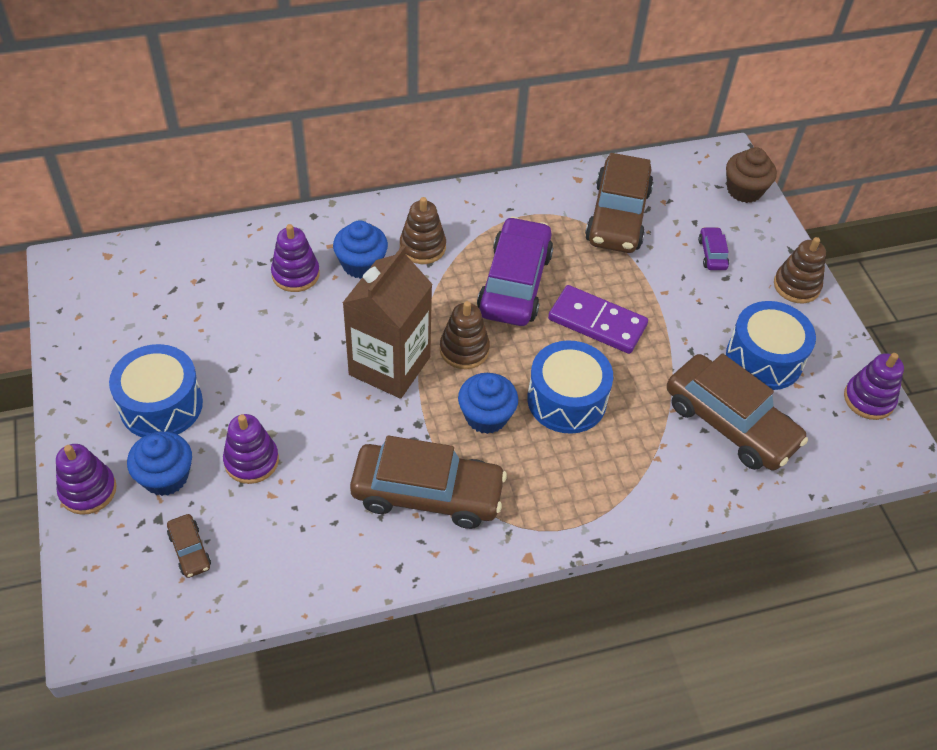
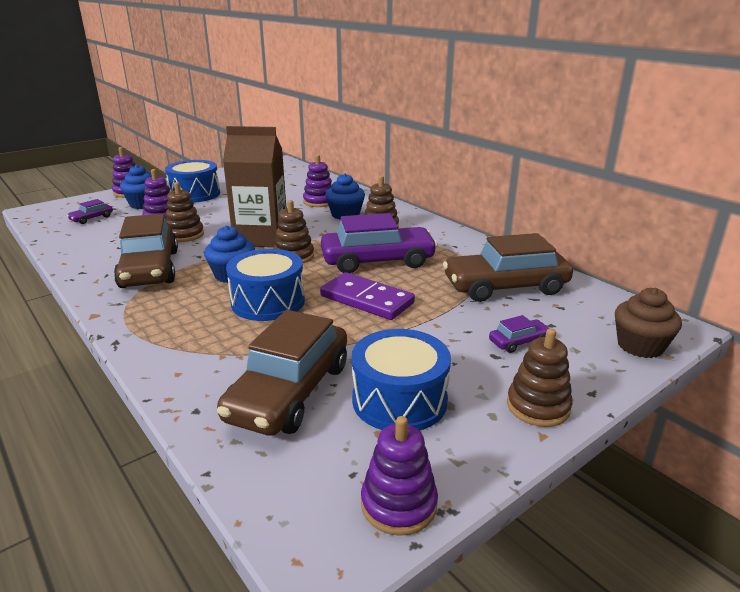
camera: 70 degrees right, 25 degrees down
brown car [167,514,211,578] -> purple car [67,199,113,224]
purple domino [548,285,648,354] -> purple domino turned 60 degrees counterclockwise [320,272,415,320]
none -> brown stacking toy [166,182,204,242]

